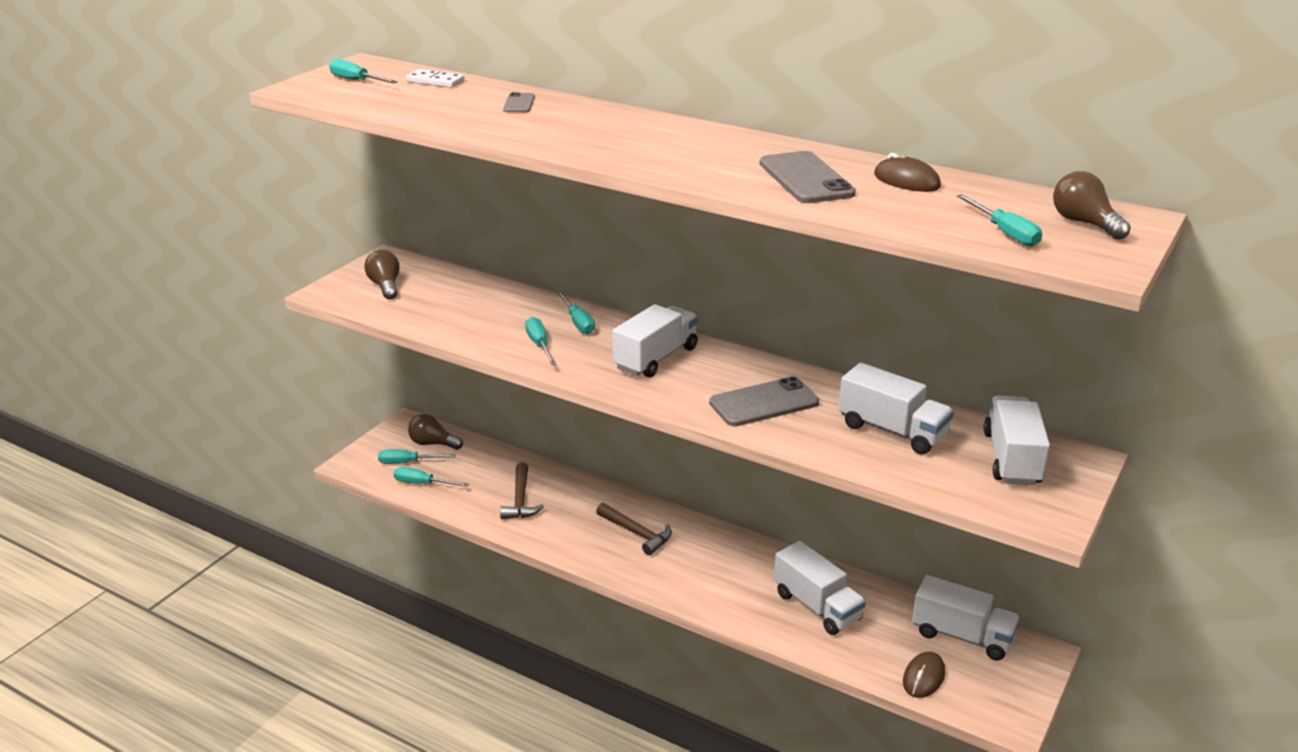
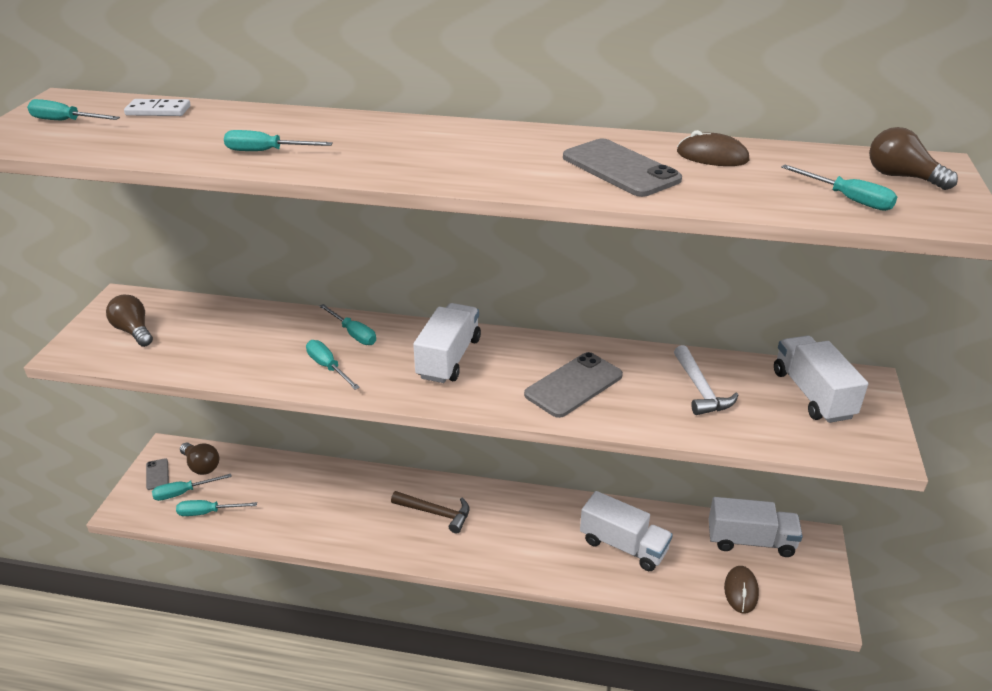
camera: 20 degrees left, 5 degrees up
brown light bulb [408,414,463,450] -> brown light bulb turned 135 degrees counterclockwise [180,443,219,475]
brown hammer [500,463,544,519] -> none
grey phone [503,92,535,112] -> grey phone moved to [146,458,169,490]
white truck [839,363,954,454] -> white hammer [674,345,738,415]
none -> turquoise screwdriver [224,130,333,151]

